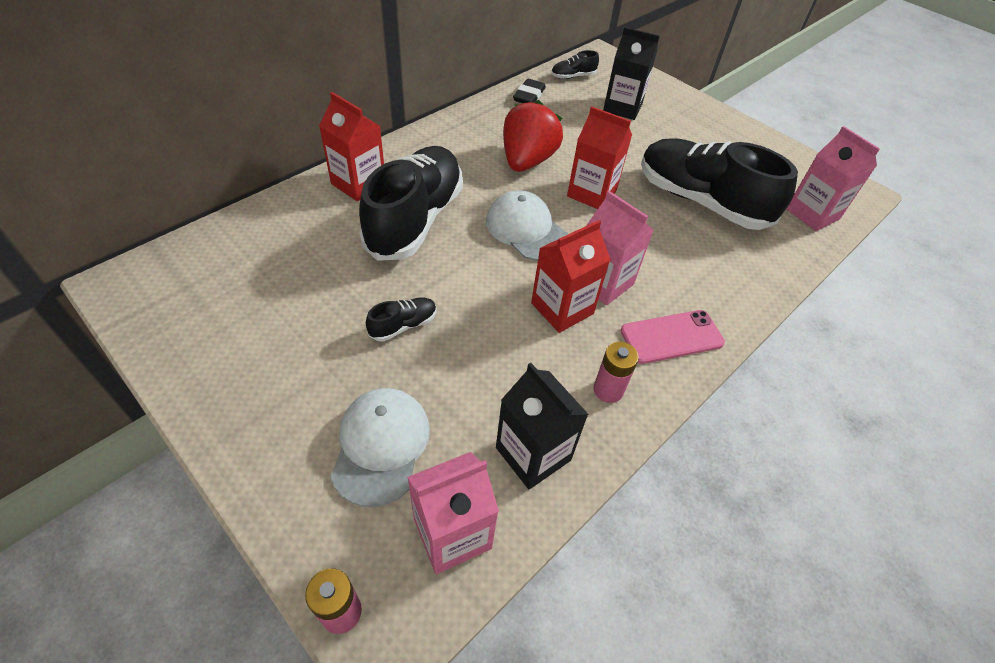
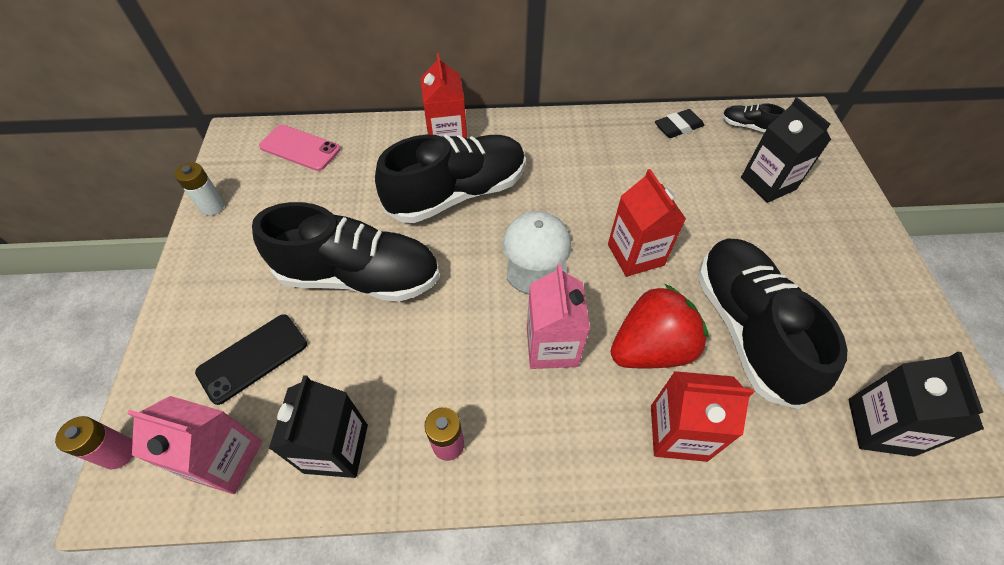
camera: 45 degrees right, 5 degrees up
white cap [331,388,430,507] -> black phone [195,314,307,405]
black shoe [366,297,437,342] -> black shoe [252,202,440,302], size x2.47
red strawberry [503,100,563,172] -> red strawberry moved to [610,284,709,369]
red carton [531,220,611,333] -> red carton moved to [651,371,754,462]
pink phone [620,310,725,364] -> pink phone moved to [259,125,341,171]
pink carton [787,126,880,231] -> black carton [849,352,984,457]
none -> white battery [175,162,225,216]

